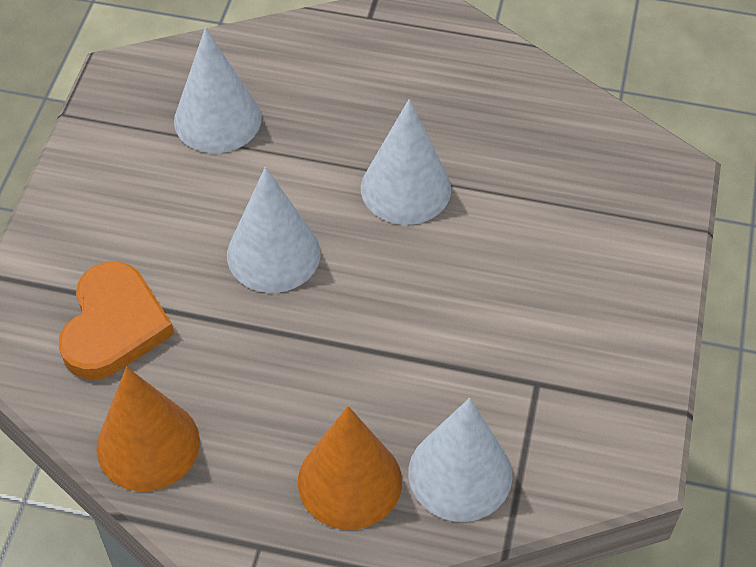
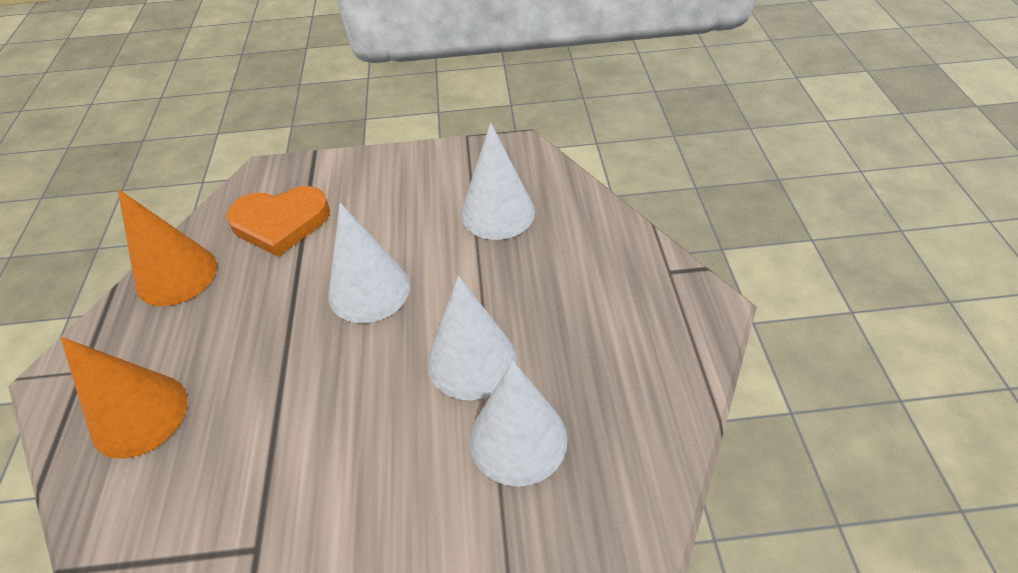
camera: 75 degrees right, 5 degrees down
white cone [408,398,512,522] -> white cone moved to [469,361,568,487]

